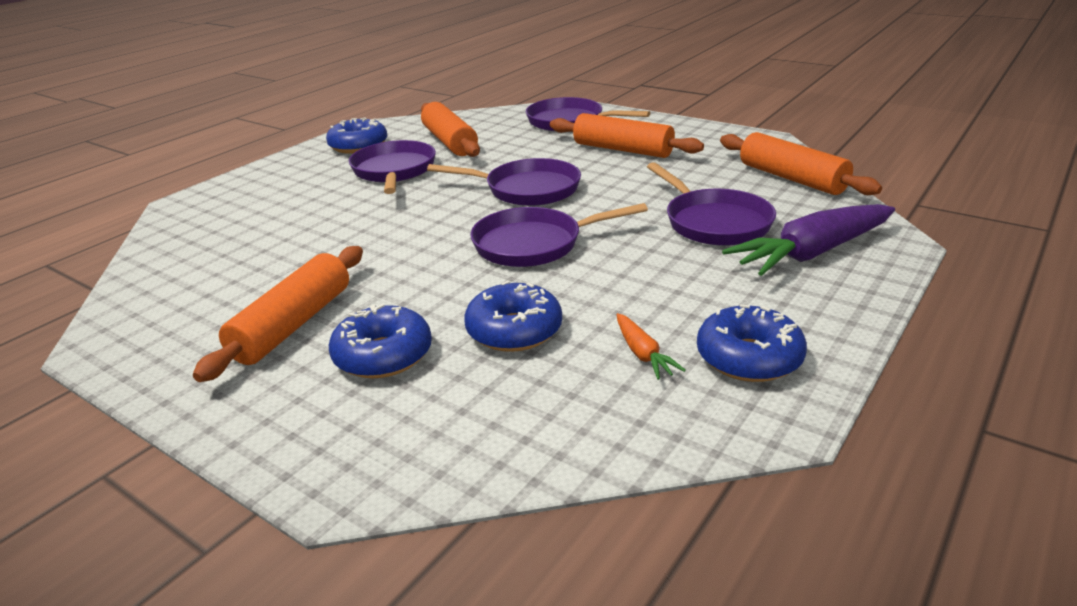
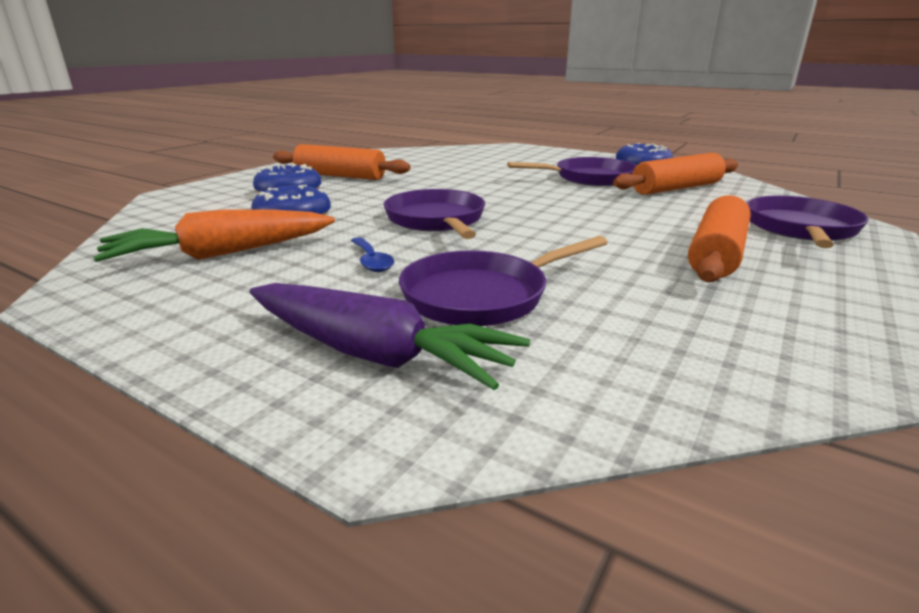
camera: 85 degrees right, 5 degrees down
purple pan [427,158,581,206] -> none
orange carrot [617,313,686,380] -> orange carrot [93,209,335,262], size x2.14
blue donut [697,304,807,382] -> none
orange rolling pin [720,132,882,195] -> none
purple carrot [722,204,895,276] -> purple carrot turned 150 degrees clockwise [250,283,530,390]
none -> blue spoon [351,237,394,272]

